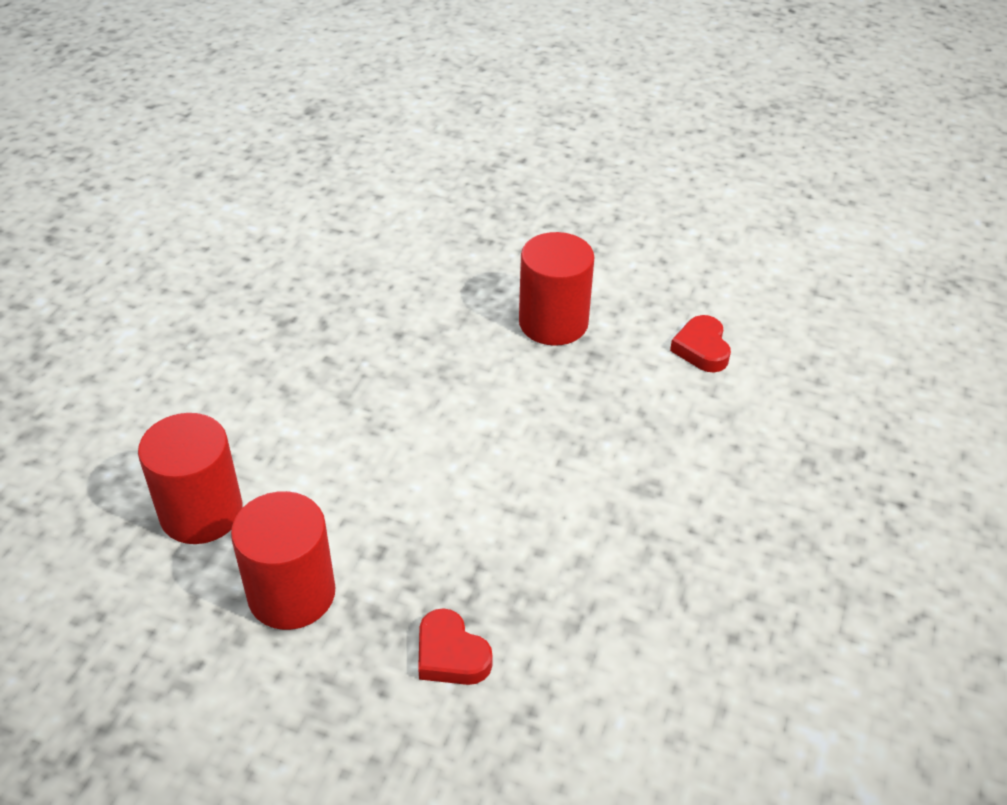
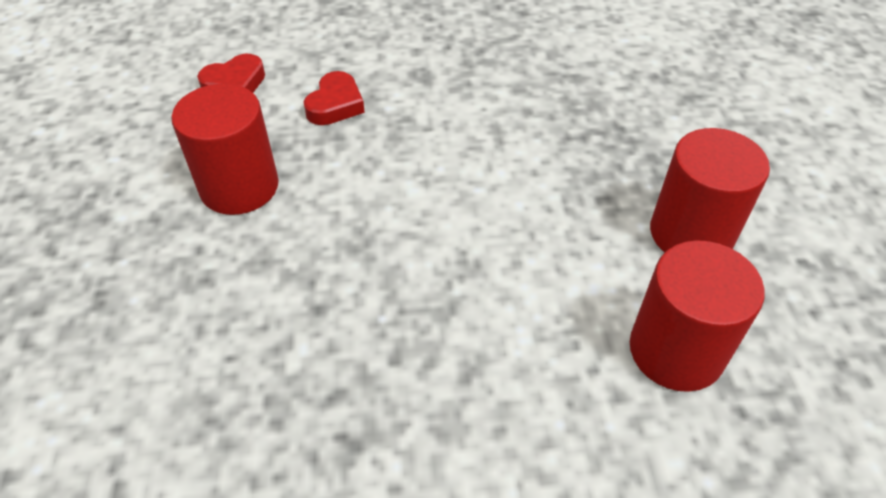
camera: 115 degrees left, 5 degrees up
red heart [418,608,493,685] -> red heart moved to [304,71,365,125]

